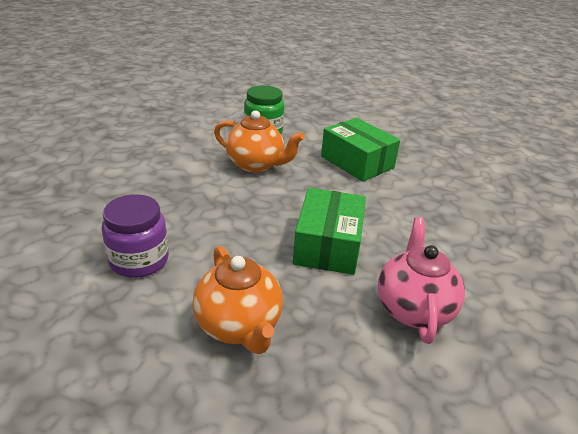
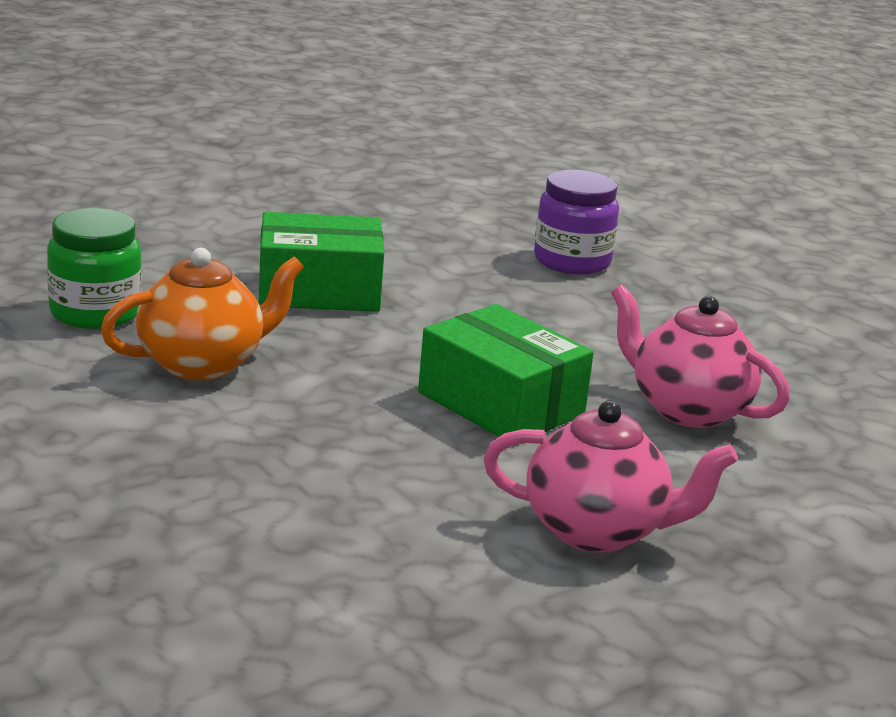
camera: 55 degrees left, 10 degrees down
purple jar [102,194,169,278] -> purple jar moved to [534,170,619,275]
orange teapot [193,246,283,354] -> pink teapot [483,401,738,553]

